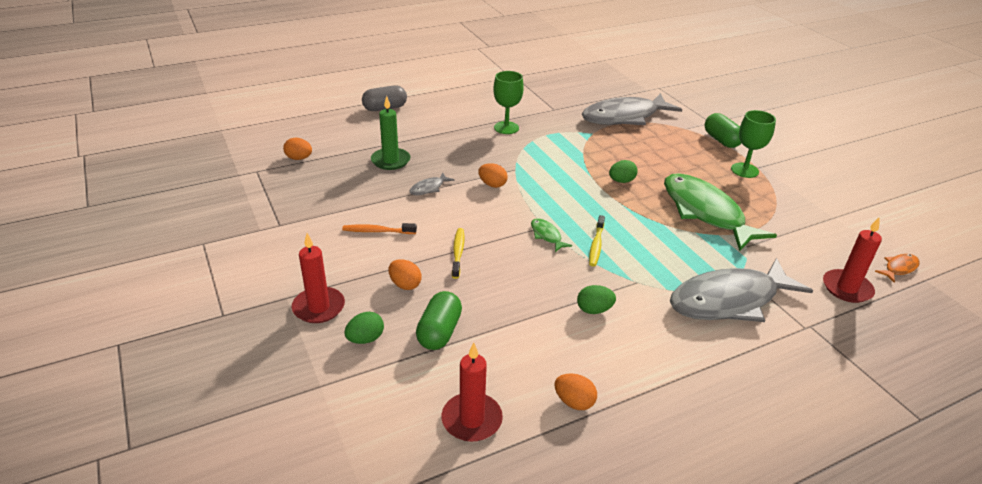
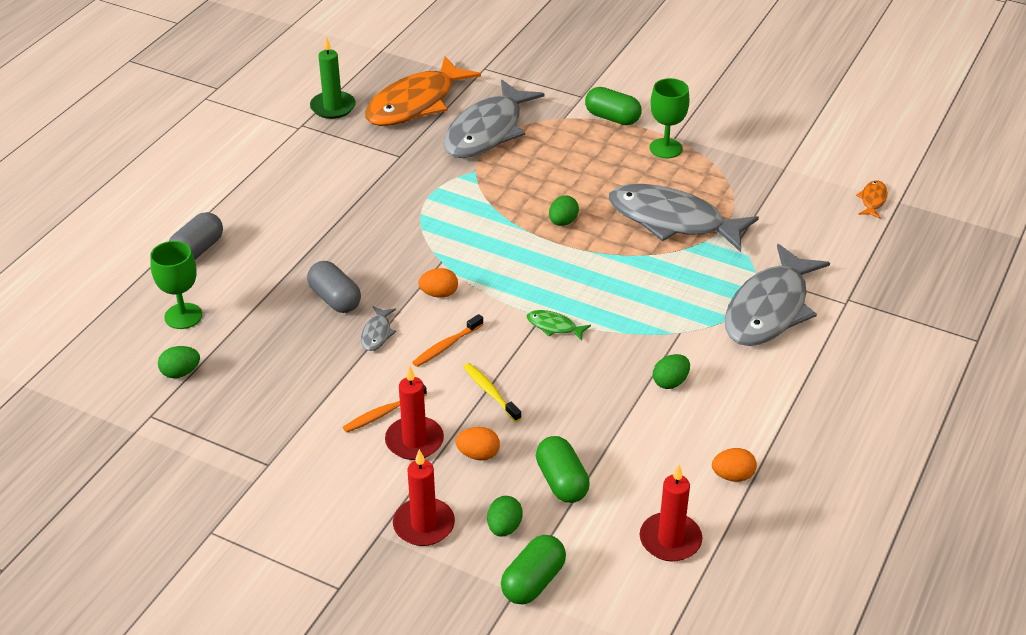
camera: 35 degrees left, 5 degrees up
orange egg [283,138,312,160] -> green egg [158,346,200,378]
green candle [371,96,410,170] -> green candle moved to [310,37,356,119]
green goblet [494,71,524,134] -> green goblet moved to [150,241,202,329]
yellow toothbrush [589,215,605,267] -> none
green fish [664,173,777,251] -> grey fish [609,184,759,252]
red candle [823,218,882,303] -> red candle moved to [385,366,444,460]
none -> grey capsule [307,261,361,313]
none -> orange fish [365,56,481,126]
none -> orange toothbrush [412,314,483,367]
none -> green capsule [501,535,566,604]

